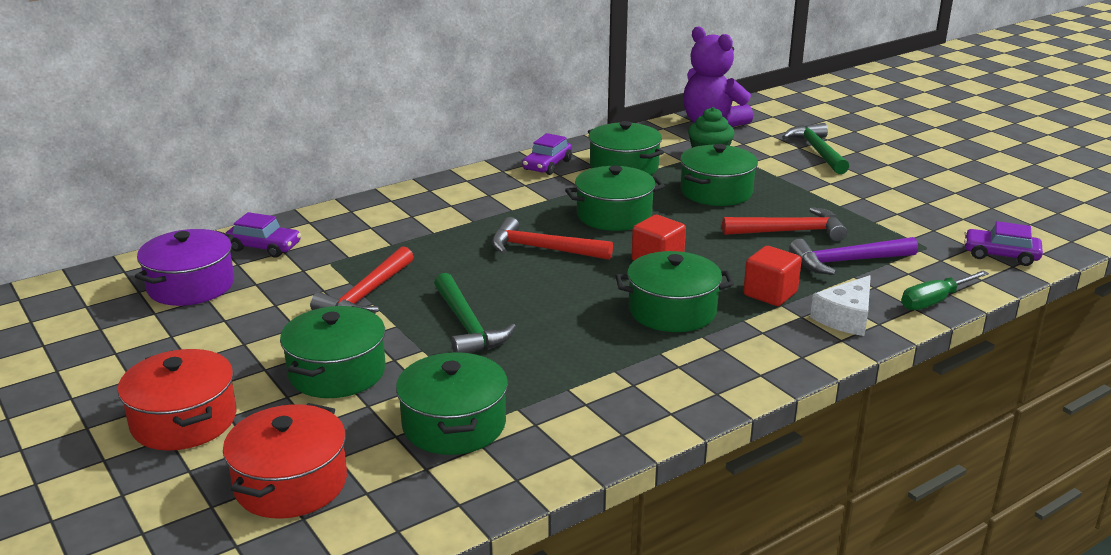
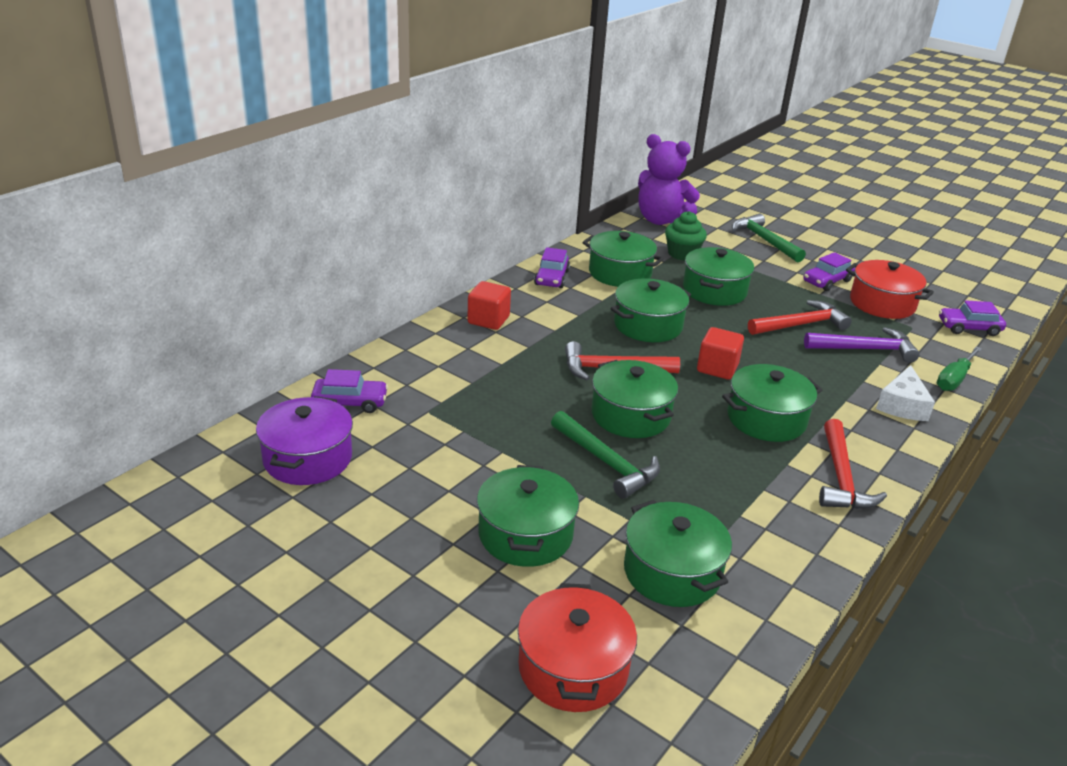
camera: 20 degrees left, 5 degrees up
red pot [118,349,236,451] -> red pot moved to [846,260,934,319]
red hammer [310,246,414,312] -> red hammer moved to [819,419,887,509]
red cube [743,246,802,306] -> red cube moved to [467,281,511,330]
purple hammer [789,237,918,275] -> purple hammer turned 150 degrees counterclockwise [804,327,919,363]
none -> green pot [592,360,678,438]
none -> purple car [803,252,855,291]

